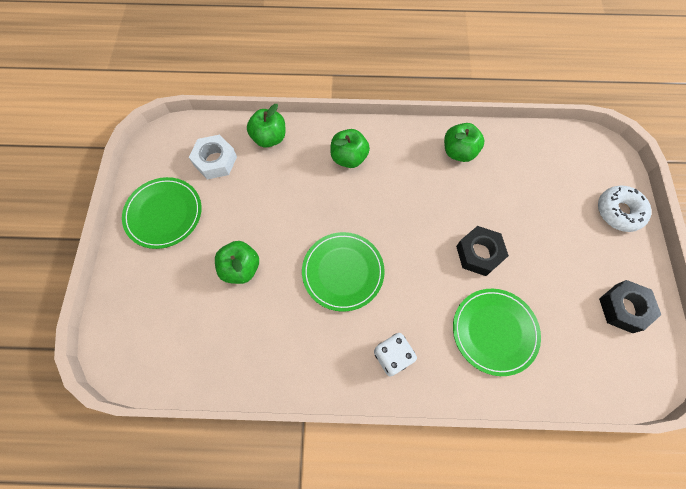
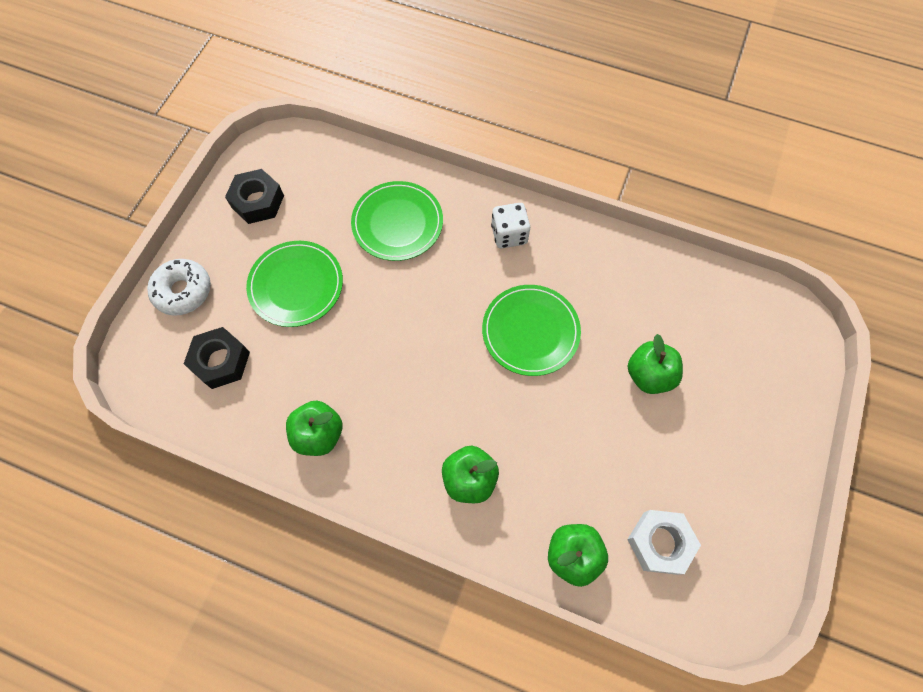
camera: 160 degrees left, 0 degrees up
green plate [122,177,202,249] -> green plate moved to [246,241,343,327]
black nut [456,226,509,276] -> black nut moved to [184,327,250,389]

